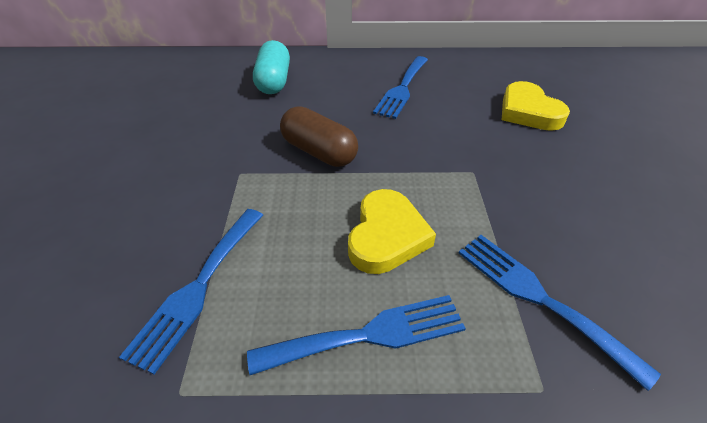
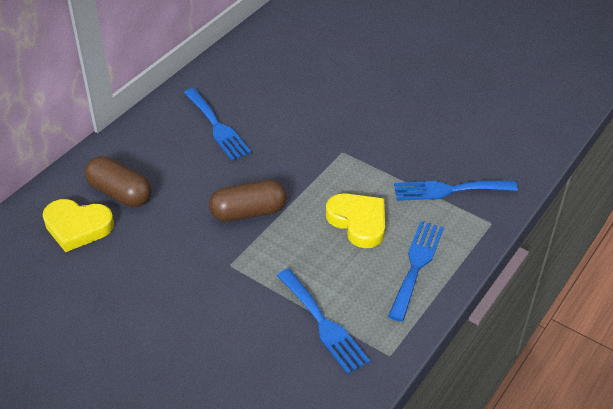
camera: 55 degrees left, 0 degrees up
turquoise capsule [253,40,290,94] -> brown capsule [85,156,151,207]
yellow heart [502,81,570,131] -> yellow heart moved to [43,199,114,252]

